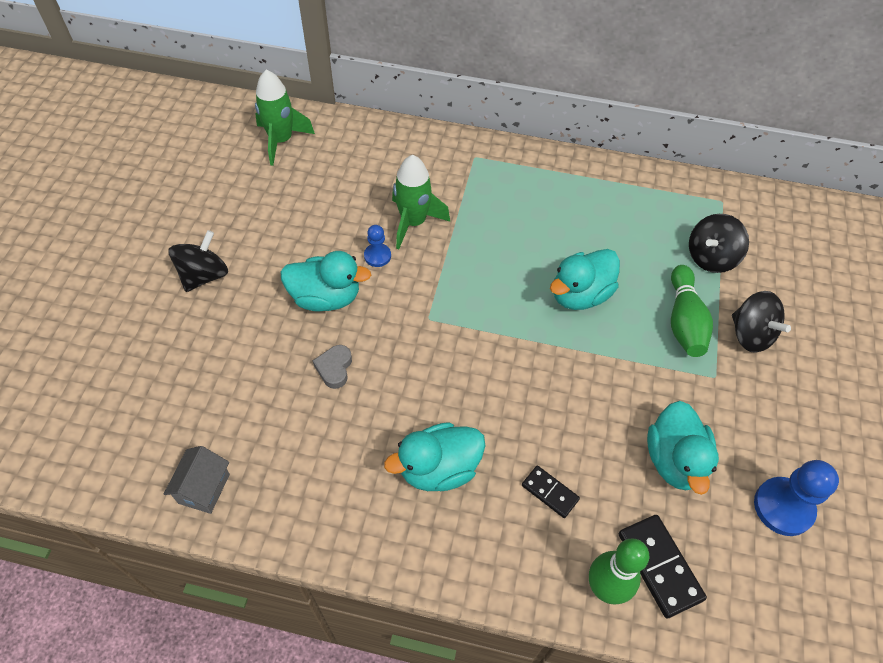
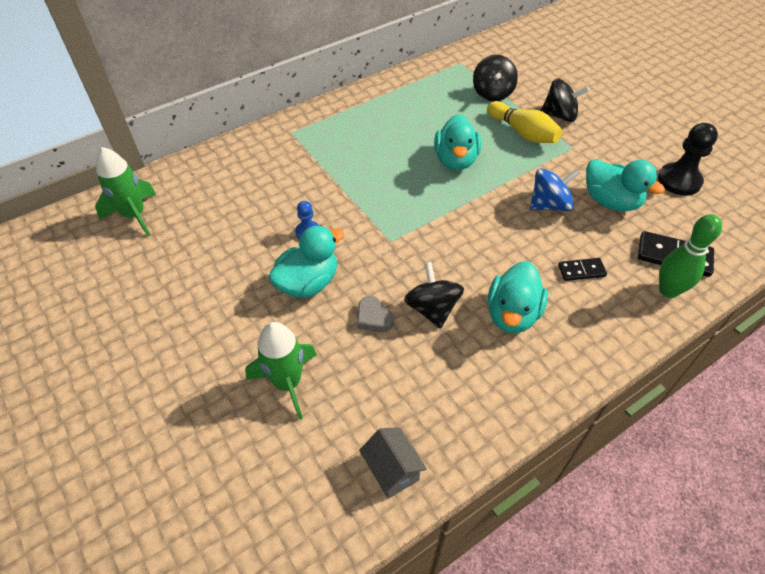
camera: 45 degrees left, 5 degrees down
black spinning top [168,230,228,292] -> black spinning top moved to [404,262,464,329]
green rocket [392,155,450,249] -> green rocket moved to [245,322,317,420]
green bowling pin [671,265,713,357] -> yellow bowling pin [487,101,562,143]
blue pawn [754,460,839,536] -> black pawn [658,123,718,196]
none -> blue spinning top [530,168,580,211]

